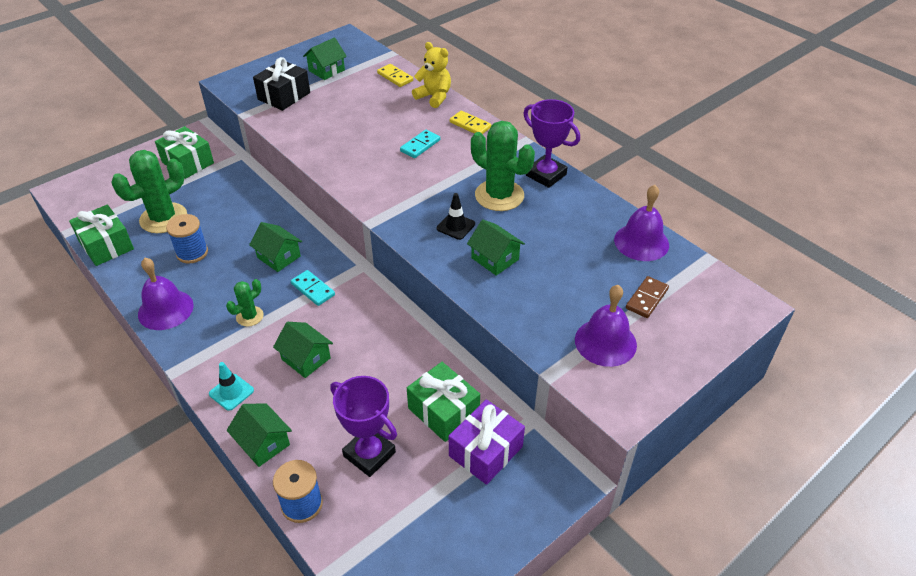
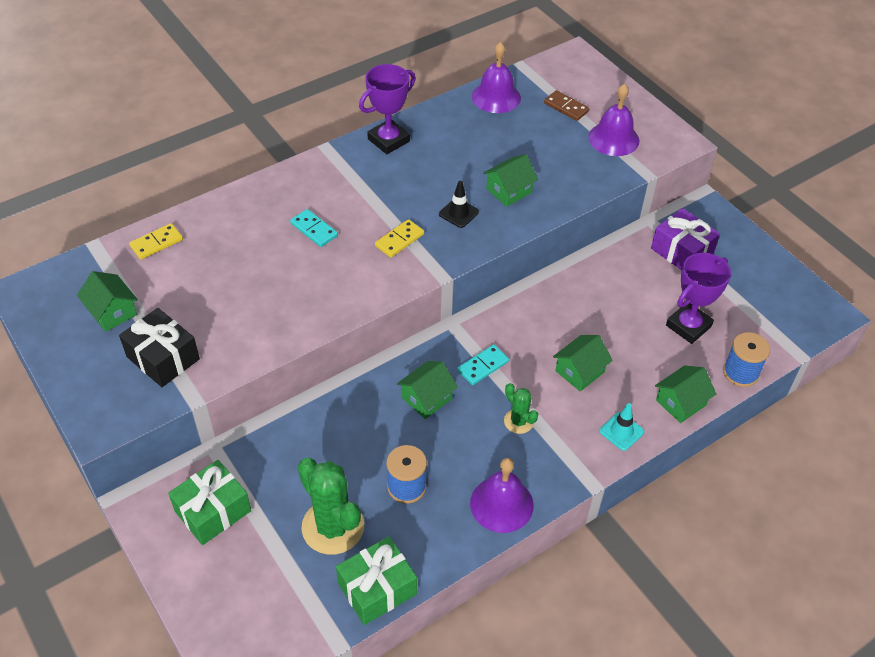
camera: 85 degrees left, 5 degrees up
green gift [407,362,480,442] -> none
yellow teddy bear [412,42,451,108] -> none
yellow domino [450,111,491,134] -> yellow domino moved to [375,219,424,258]
green cactus [471,121,535,211] -> none

